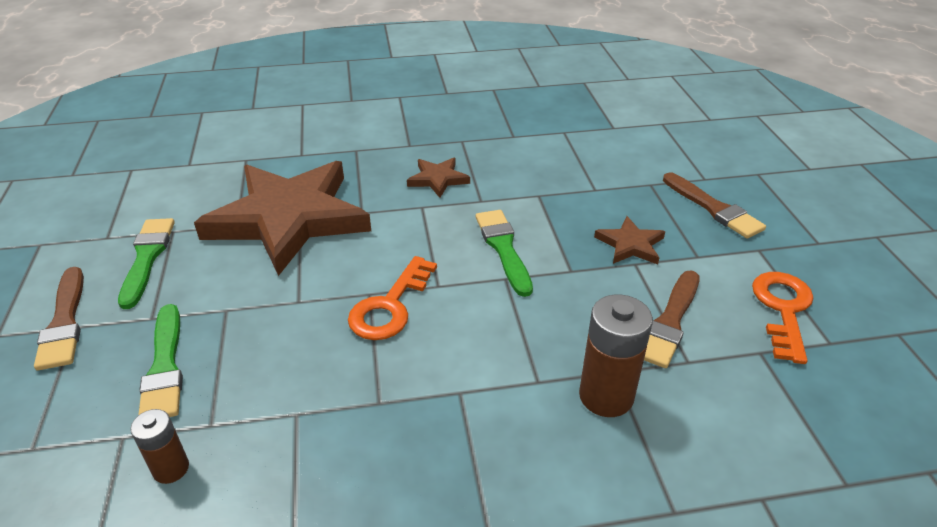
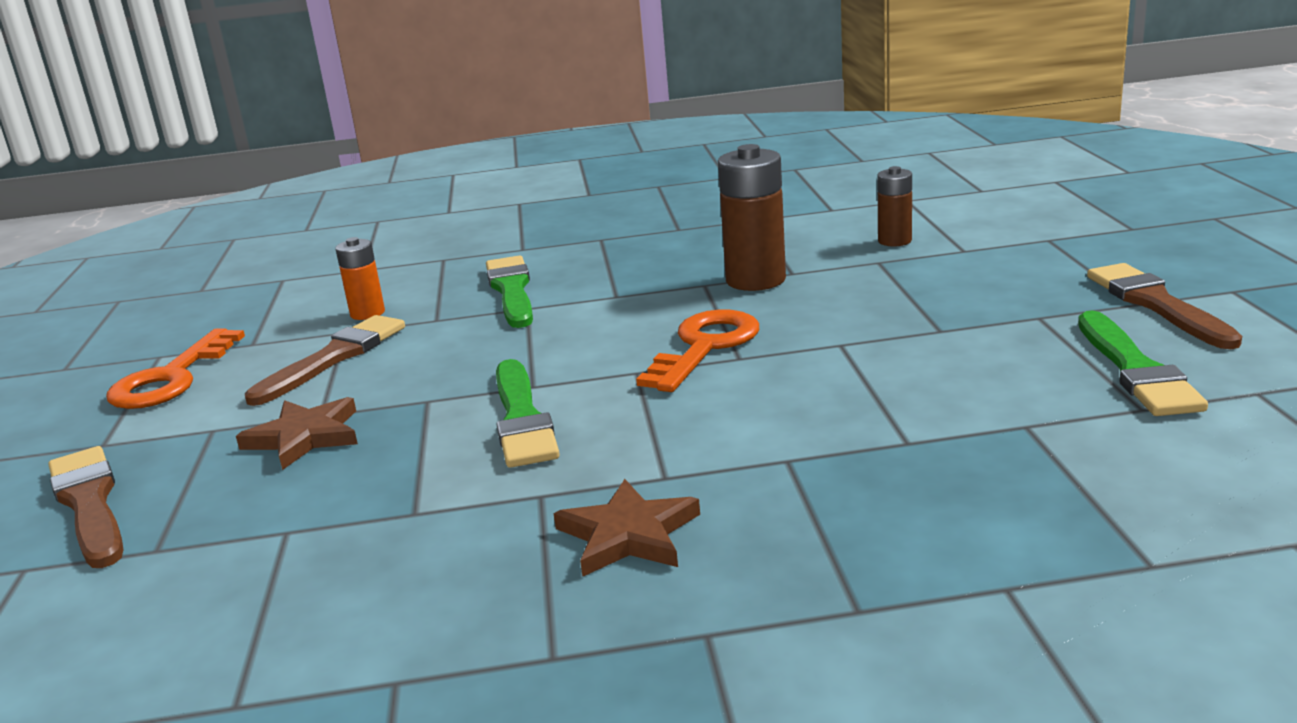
camera: 175 degrees left, 15 degrees down
green brush [138,304,183,417] -> green brush moved to [486,256,533,328]
brown star [194,161,371,276] -> none
brown battery [579,295,653,417] -> brown battery moved to [718,144,786,291]
none -> orange battery [335,237,385,320]

